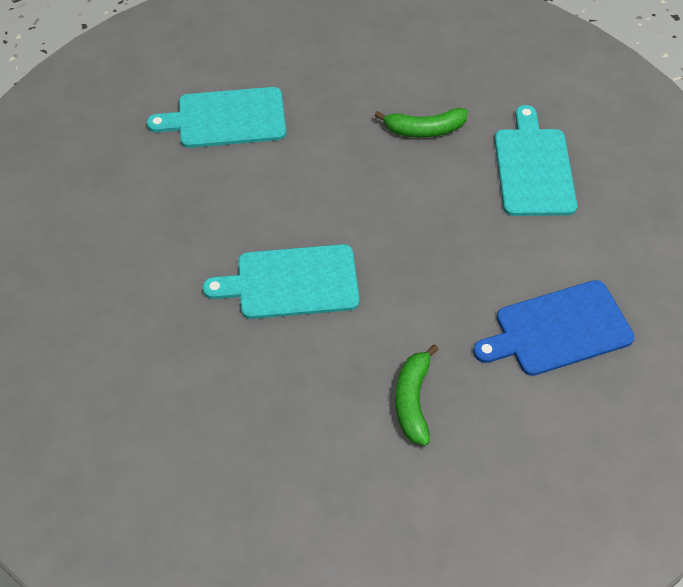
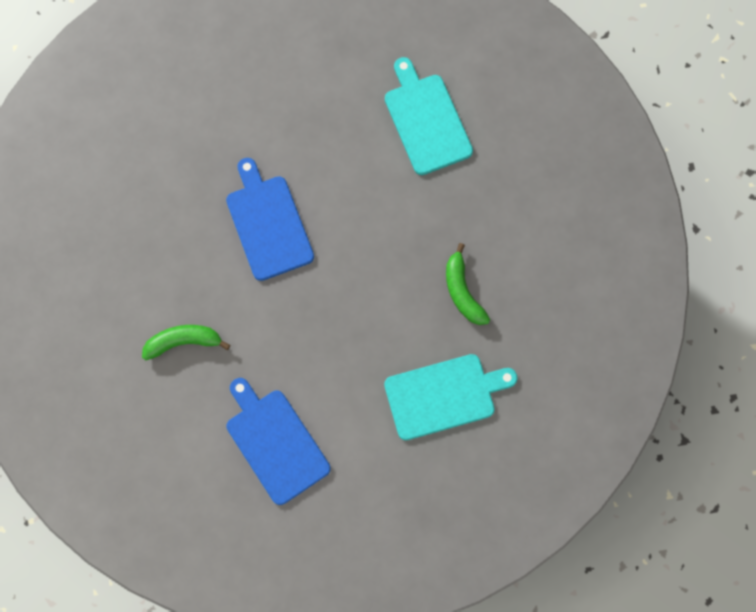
camera: 75 degrees right, 20 degrees up
turquoise cutting board [202,244,359,319] -> blue cutting board [226,158,314,281]

